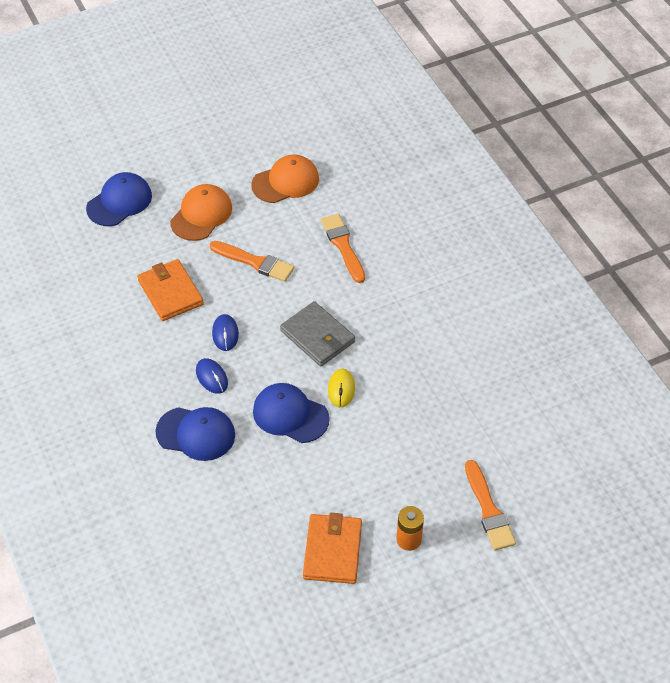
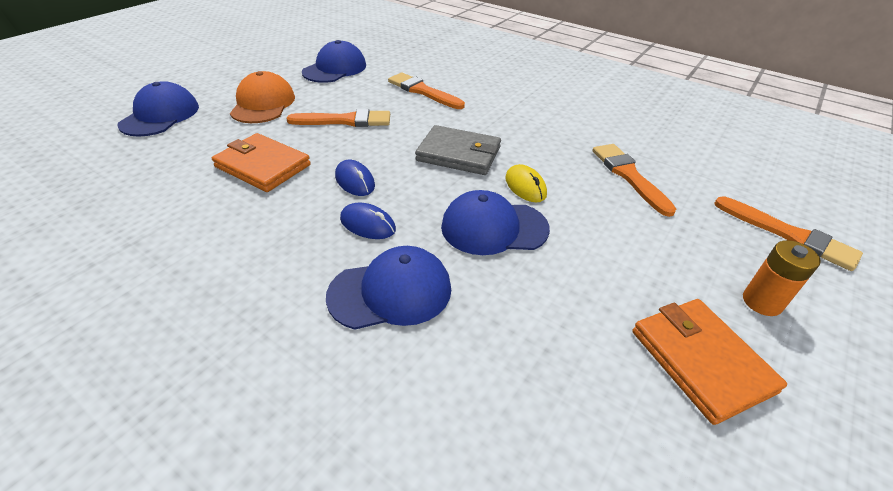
camera: 30 degrees left, 10 degrees down
orange cap [251,154,319,203] -> blue cap [302,40,366,83]
none -> orange brush [593,144,676,217]

